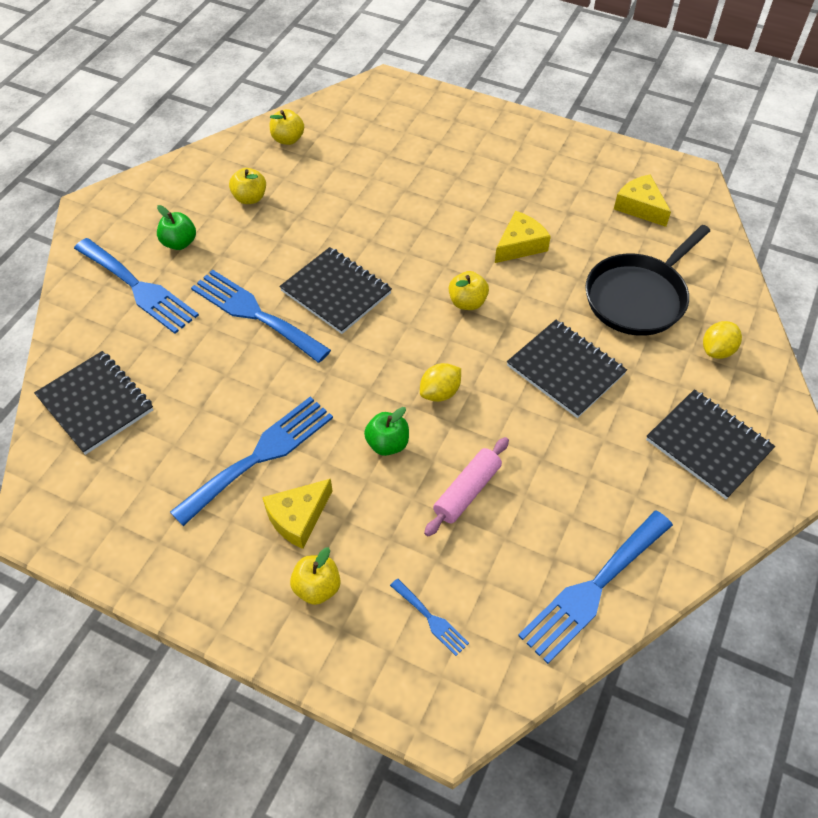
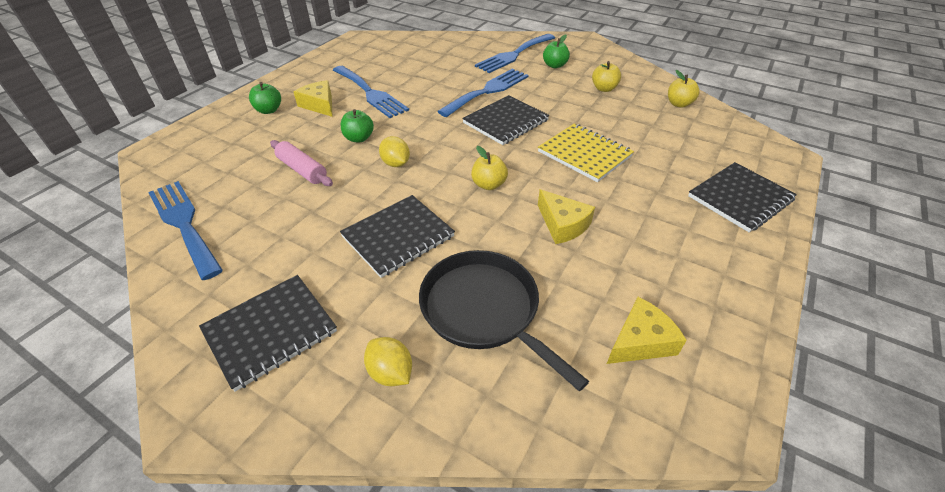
camera: 95 degrees right, 10 degrees down
black notebook [34,351,153,455] -> black notebook moved to [688,162,797,232]
yellow apple [290,547,341,605] -> green apple [249,82,281,114]
blue fork [390,579,469,656] -> none
none -> yellow notebook [538,123,634,182]

